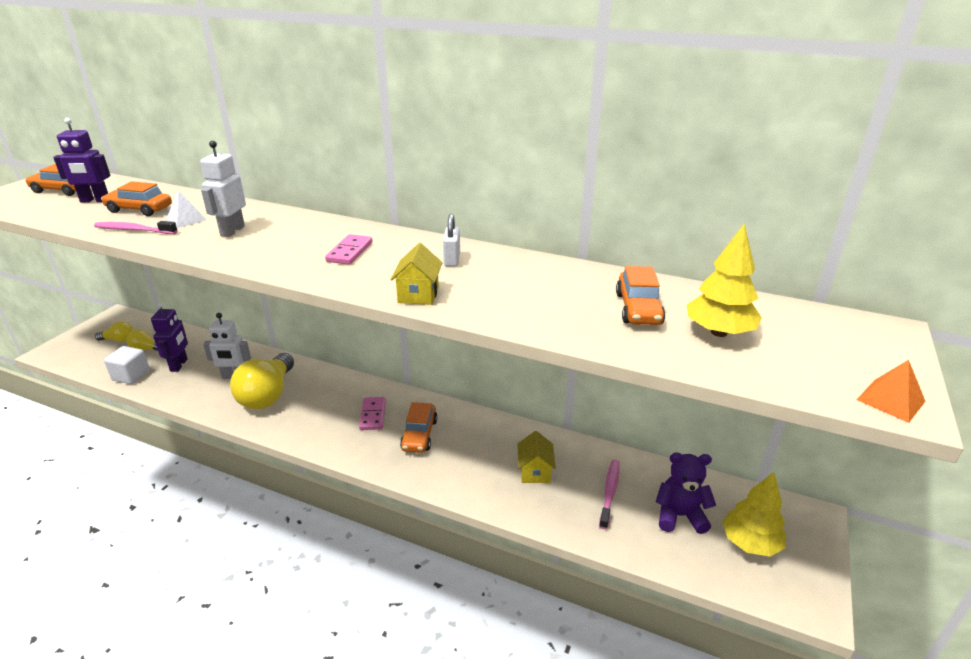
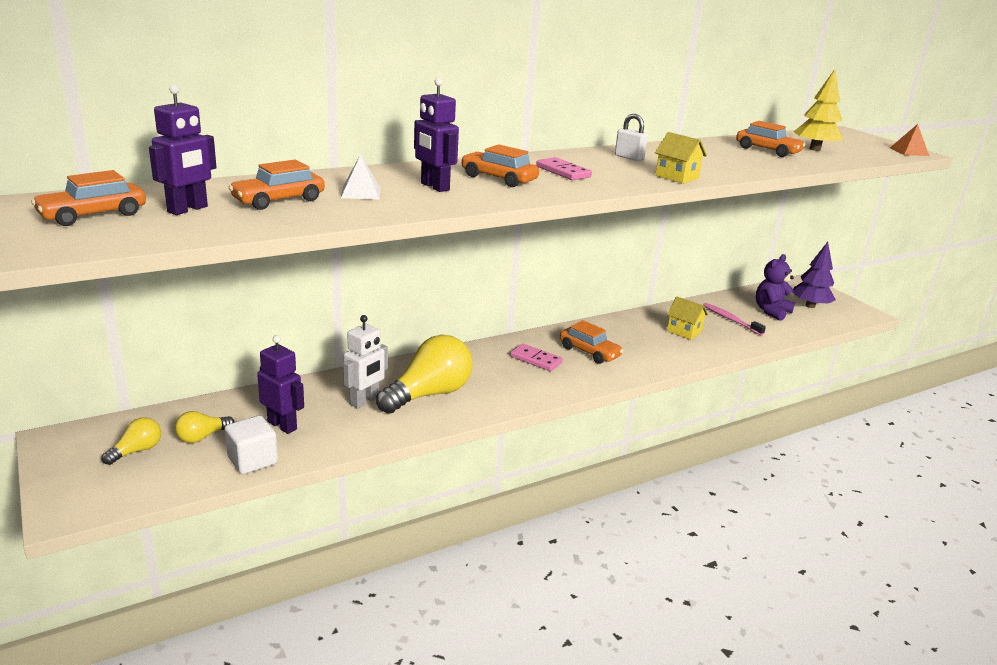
camera: 55 degrees left, 5 degrees down
pink toothbrush [94,221,178,234] -> none
white robot [200,141,246,237] -> purple robot [414,78,459,192]
yellow light bulb [230,353,294,409] -> yellow light bulb turned 90 degrees counterclockwise [376,335,473,414]
yellow tree [722,472,786,557] -> purple tree [792,242,836,308]
none -> orange car [461,144,539,187]

